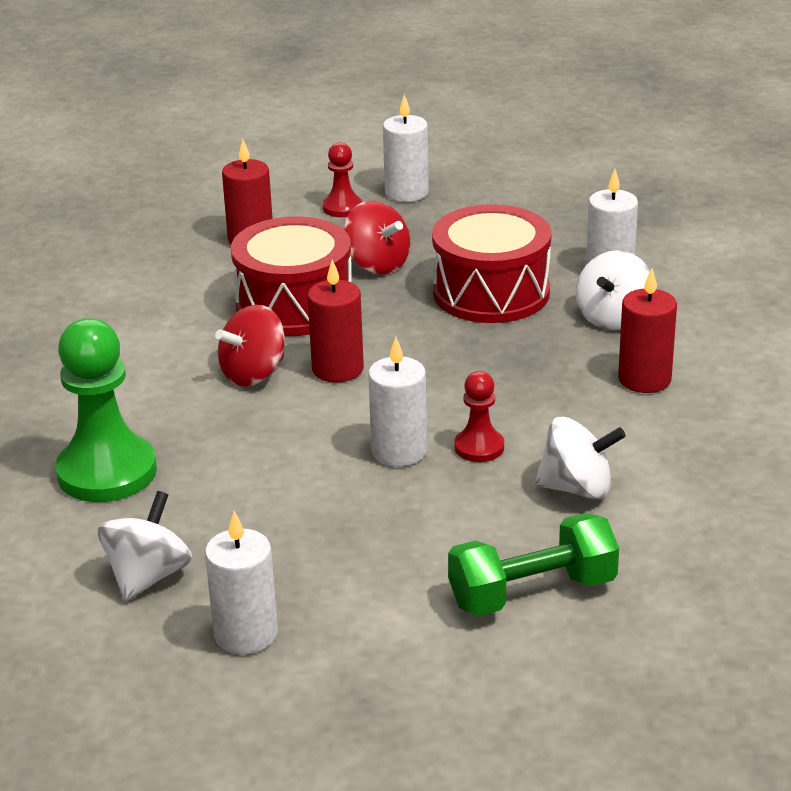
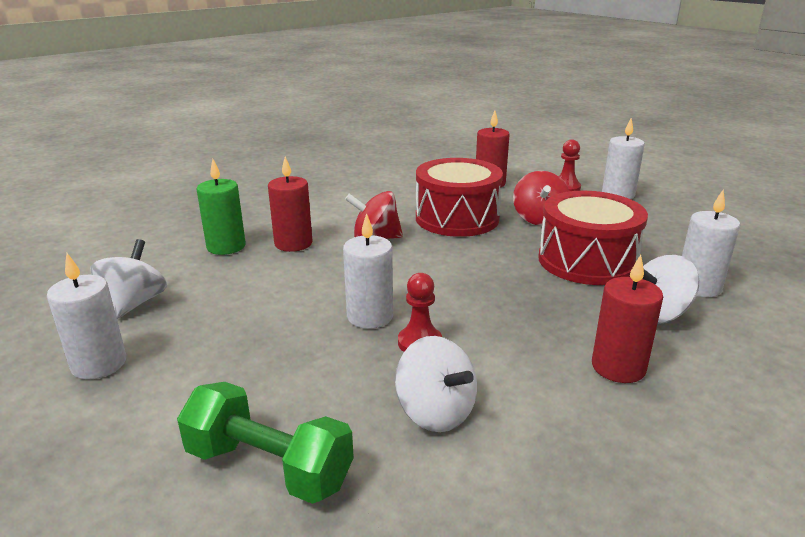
camera: 45 degrees right, 5 degrees down
green pawn [55,318,157,502] -> green candle [196,159,246,255]
white spinning top [97,491,192,601] -> white spinning top turned 60 degrees counterclockwise [91,239,167,319]
red candle [307,259,364,383] -> red candle moved to [268,156,312,252]

